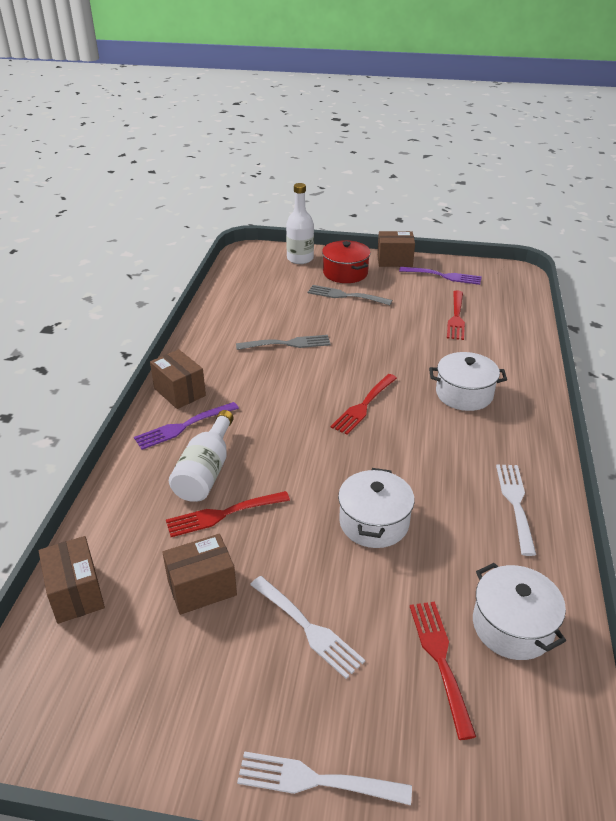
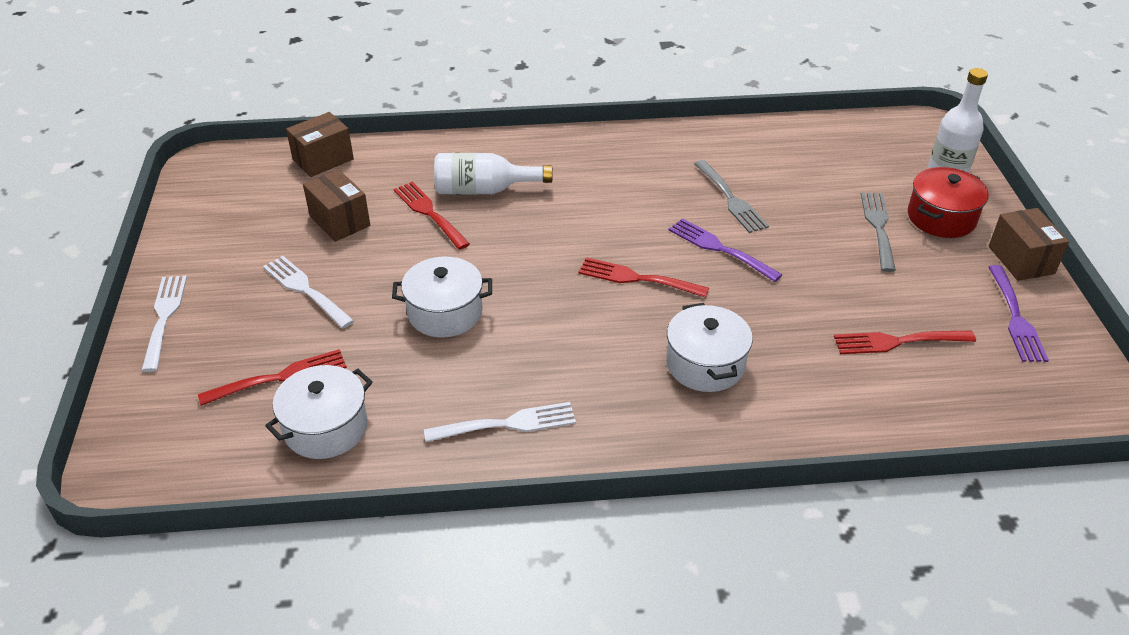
camera: 75 degrees right, 5 degrees up
purple fork [134,402,239,450] -> purple fork moved to [669,218,783,282]
brown box [150,349,206,409] -> none
white fork [250,576,365,679] -> white fork turned 105 degrees clockwise [263,256,354,328]

